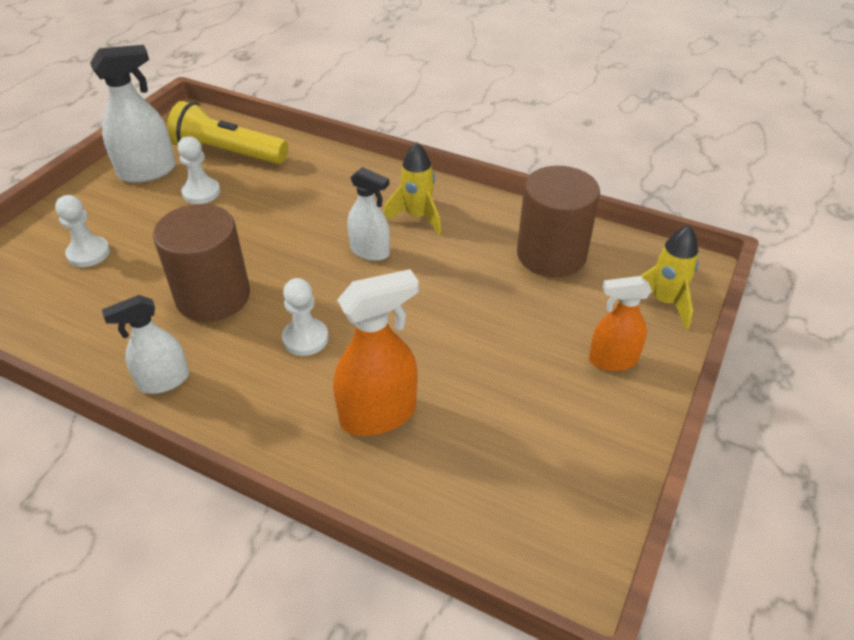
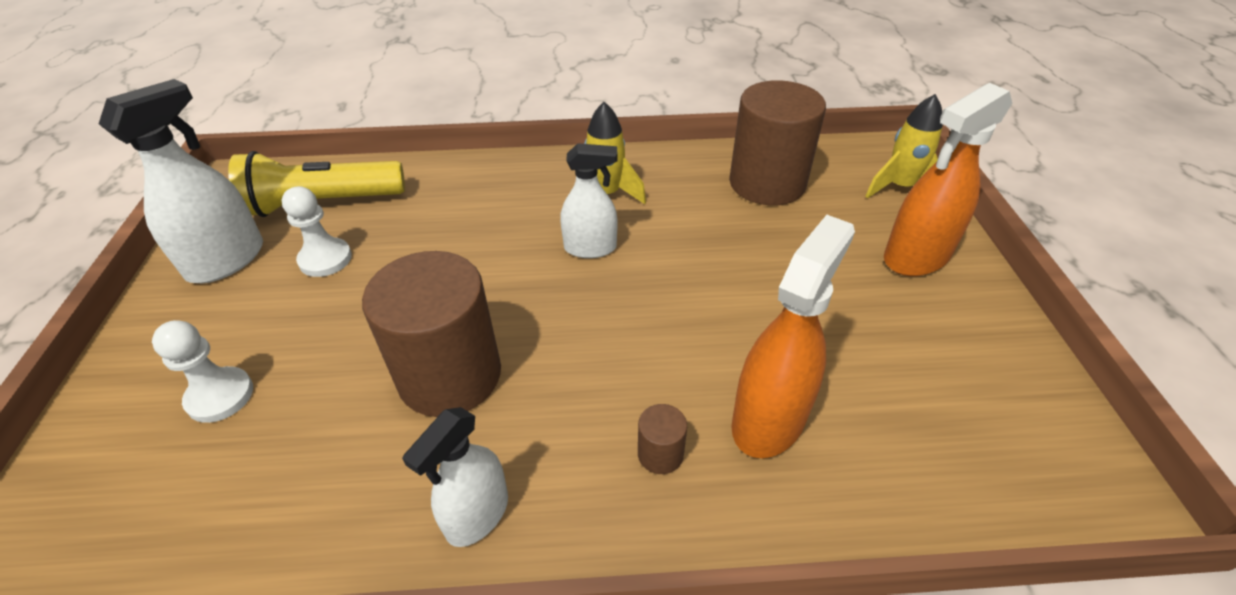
camera: 30 degrees left, 0 degrees up
white pawn [282,278,329,356] -> none
orange spray bottle [589,276,652,371] -> orange spray bottle [884,83,1012,276], size x1.51
none -> brown cylinder [638,404,687,474]

